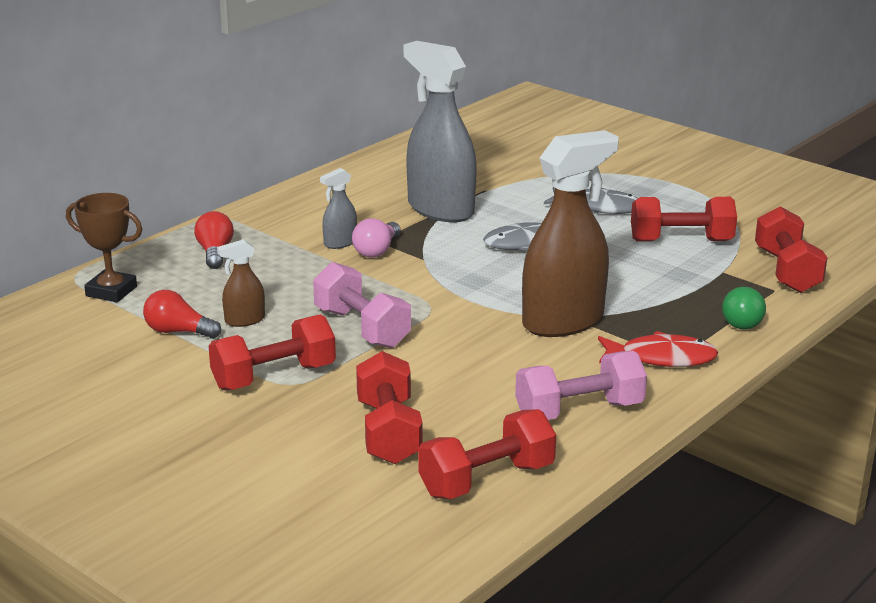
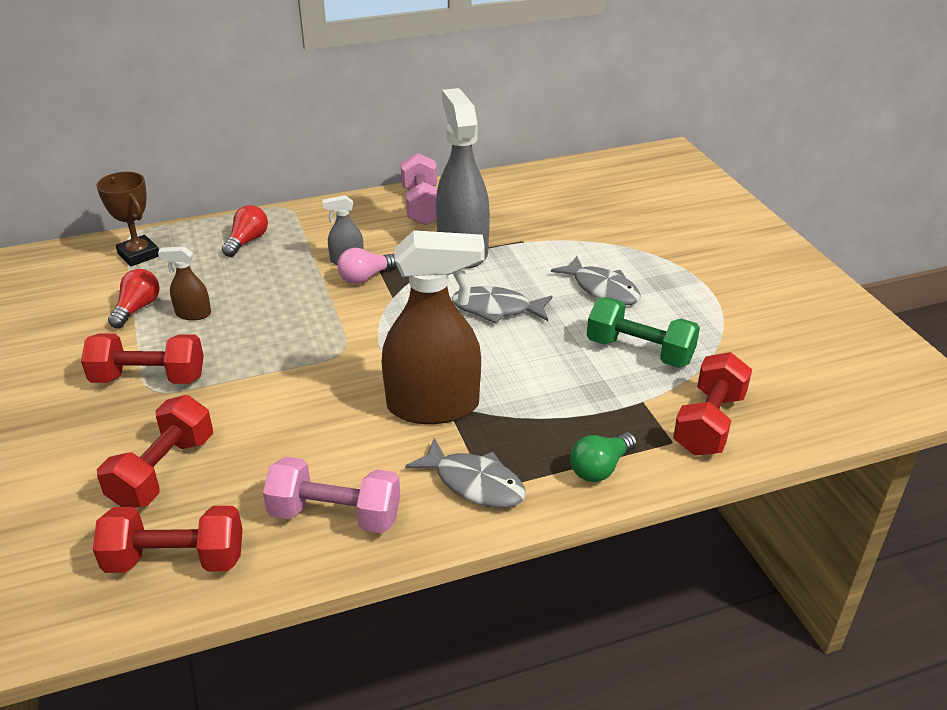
camera: 30 degrees right, 10 degrees up
red light bulb [143,290,221,339] -> red light bulb turned 60 degrees clockwise [108,269,160,328]
pink dumbbell [313,262,411,348] -> pink dumbbell moved to [401,153,438,225]
red fish [598,331,718,367] -> grey fish [405,438,526,508]
red dumbbell [631,197,737,242] -> green dumbbell [587,297,700,368]

